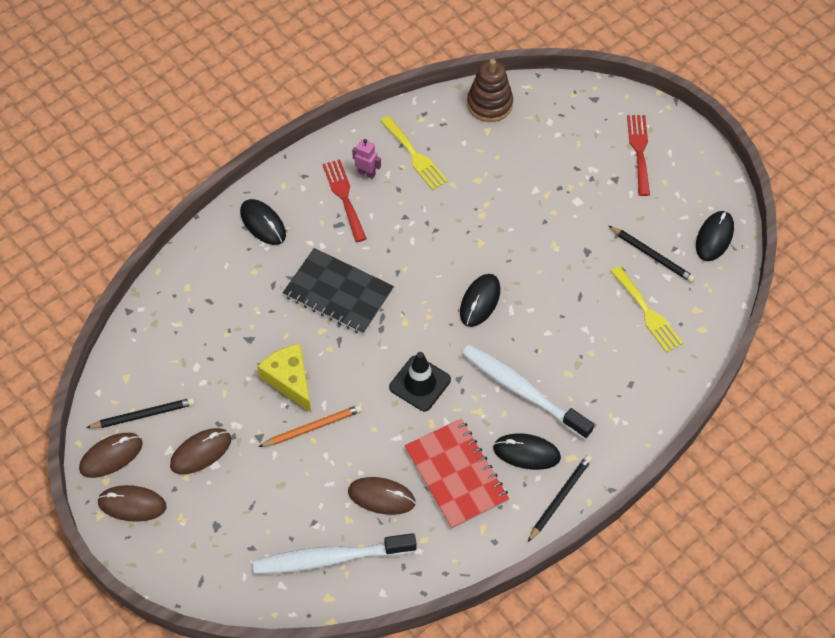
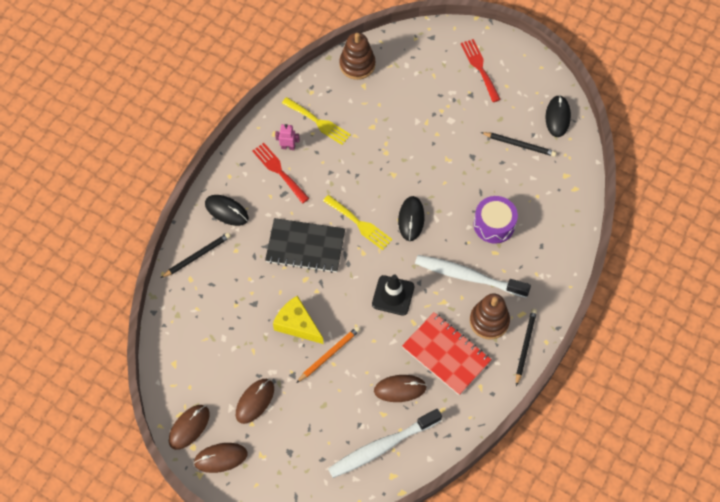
camera: 20 degrees left, 5 degrees up
black pencil [86,398,195,428] -> black pencil moved to [161,233,231,278]
black mouse [493,433,561,470] -> brown stacking toy [470,294,510,339]
yellow fork [611,266,683,353] -> yellow fork moved to [323,195,392,250]
none -> purple drum [474,196,518,244]

